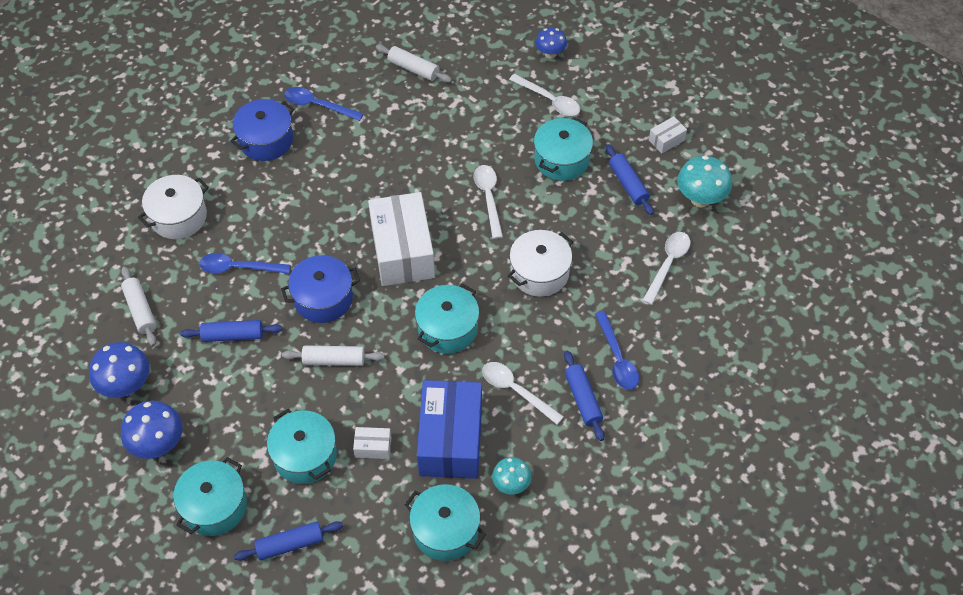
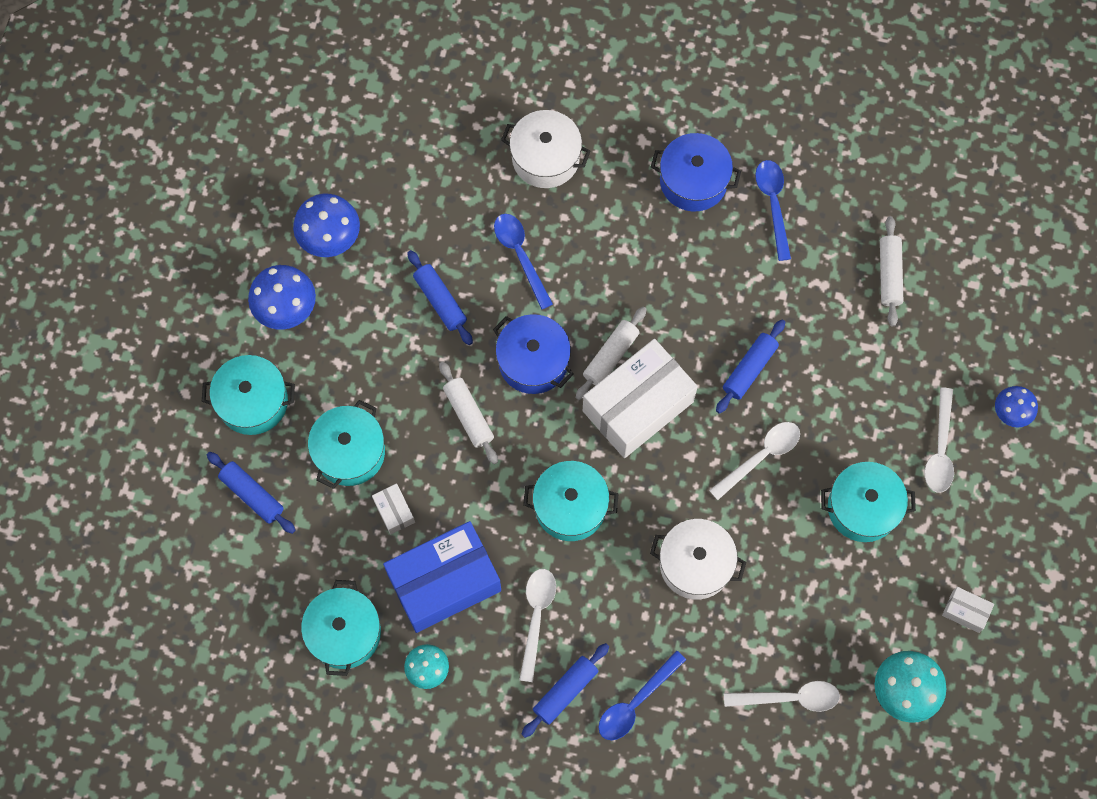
camera: 60 degrees right, 15 degrees up
white rolling pin [121,267,156,346] -> white rolling pin moved to [576,307,647,400]
blue rolling pin [606,144,654,215] -> blue rolling pin moved to [716,319,785,414]

